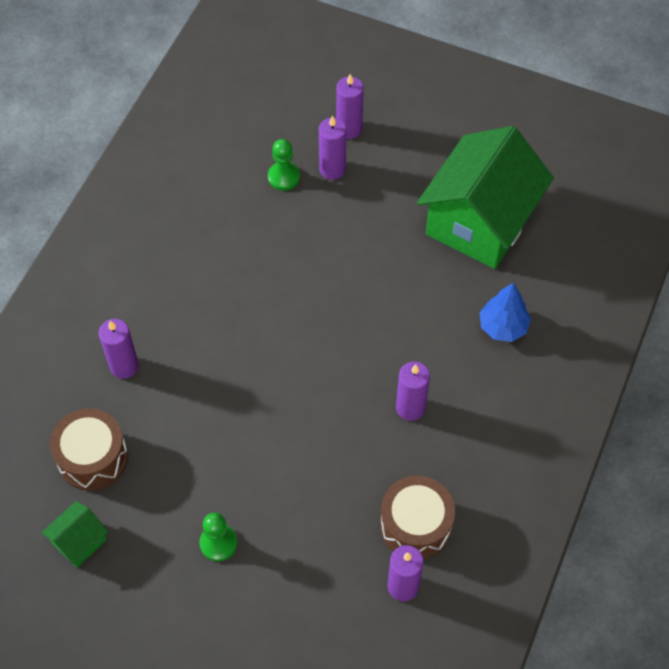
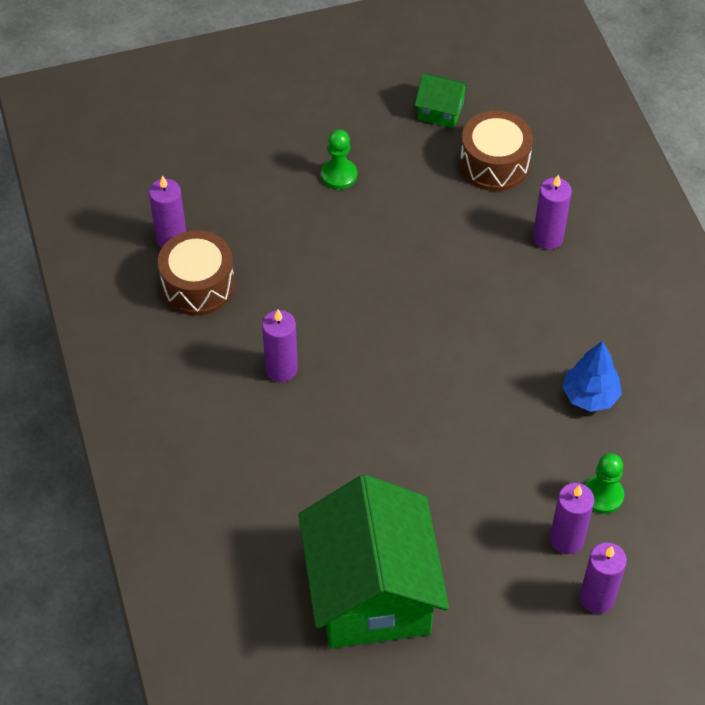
camera: 140 degrees right, 5 degrees down
green house [41,501,108,568] -> green house turned 75 degrees counterclockwise [415,74,469,128]
blue tree [480,283,531,342] -> blue tree moved to [562,341,622,412]

